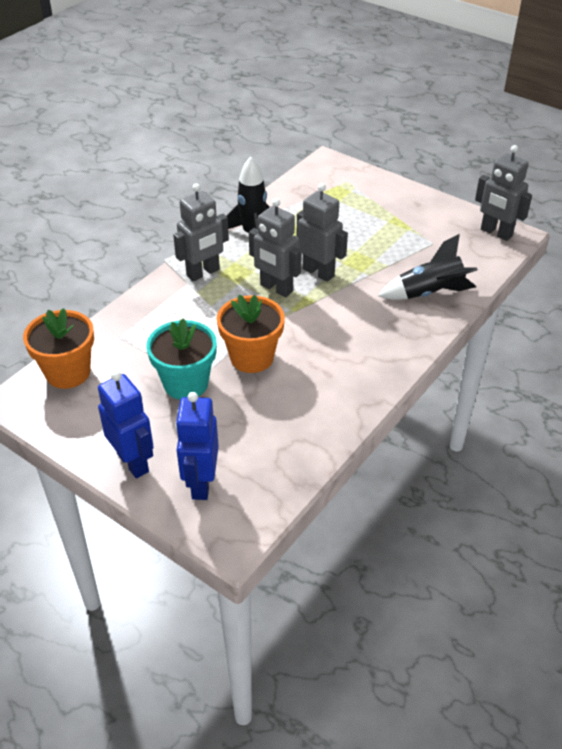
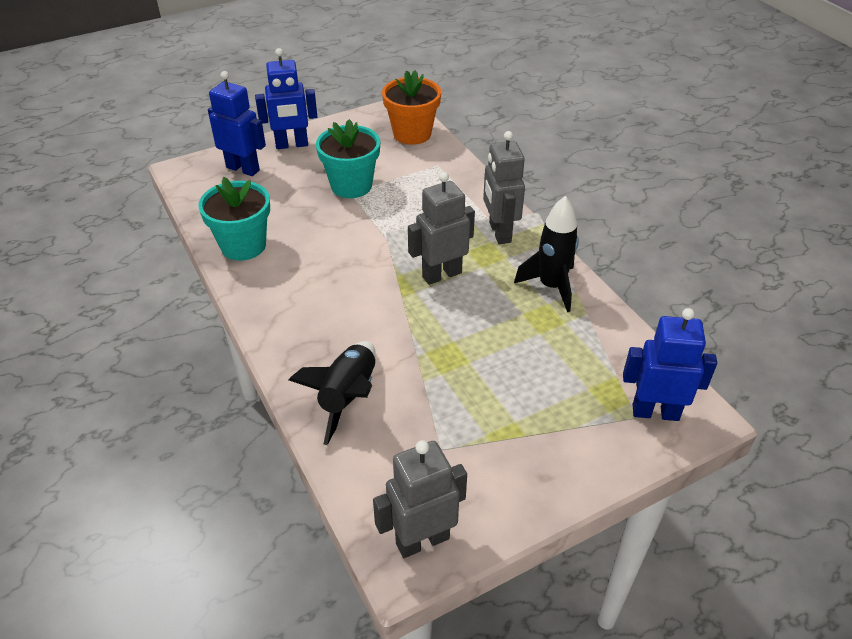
camera: 115 degrees right, 0 degrees up
orange flower pot [217,295,285,373] -> none
grey robot [297,183,348,282] -> none
none -> turquoise flower pot [198,177,270,261]
none -> blue robot [623,308,717,421]

